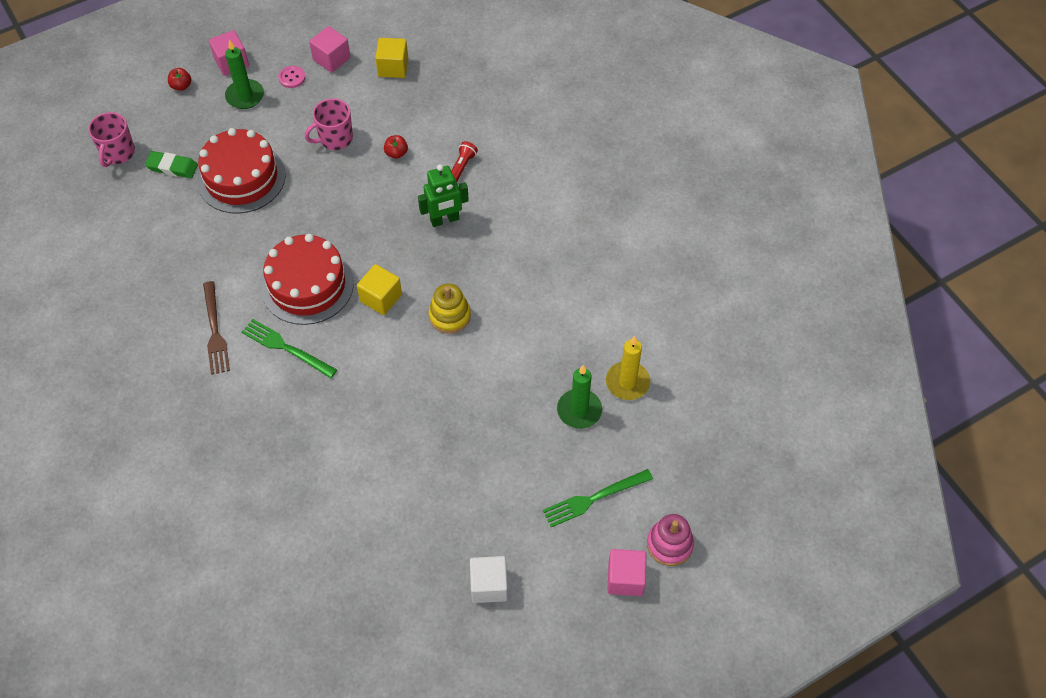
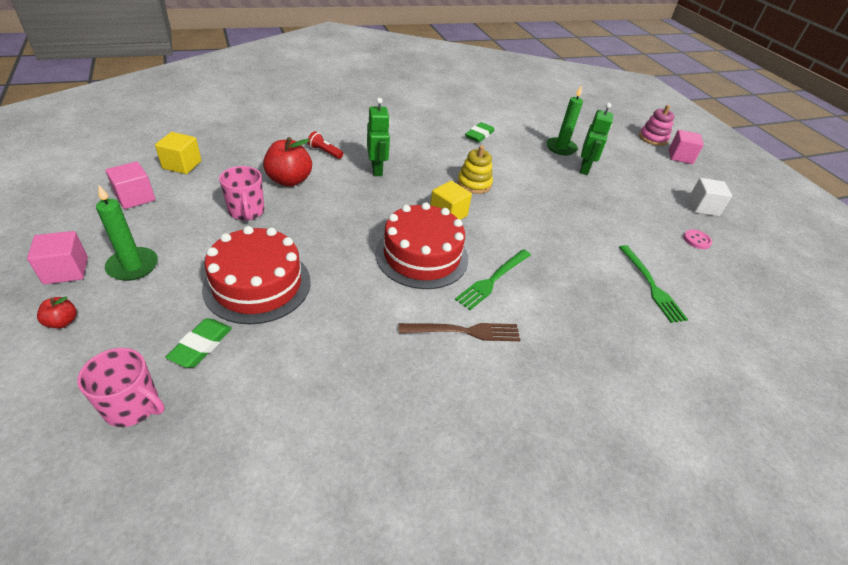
camera: 85 degrees left, 15 degrees down
pink button [278,66,306,88] -> pink button moved to [683,229,712,249]
red apple [384,135,408,159] -> red apple [263,137,312,187], size x2.03
green fork [543,469,653,527] -> green fork moved to [619,245,688,323]
yellow candle [606,336,650,400] -> none
none -> green eraser [465,122,495,143]
none -> green robot [580,103,613,175]

